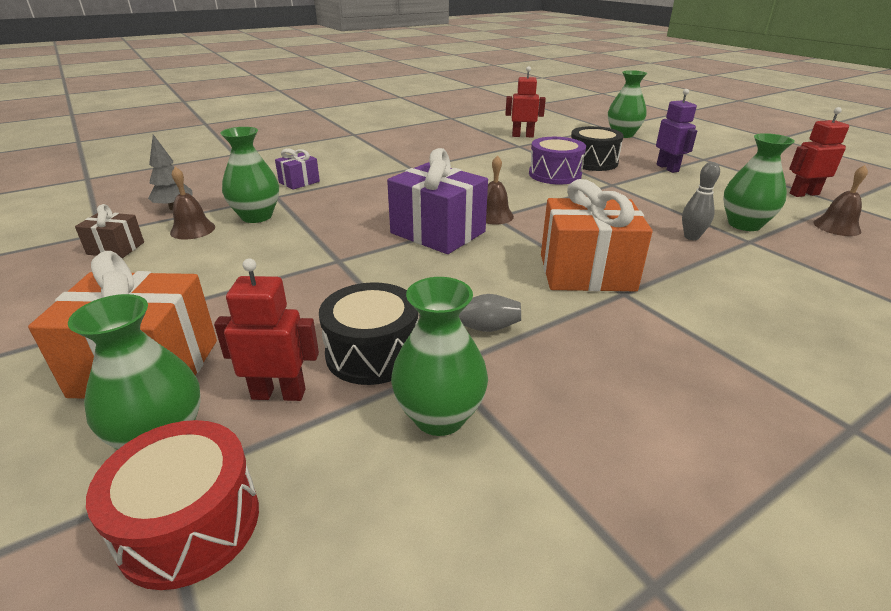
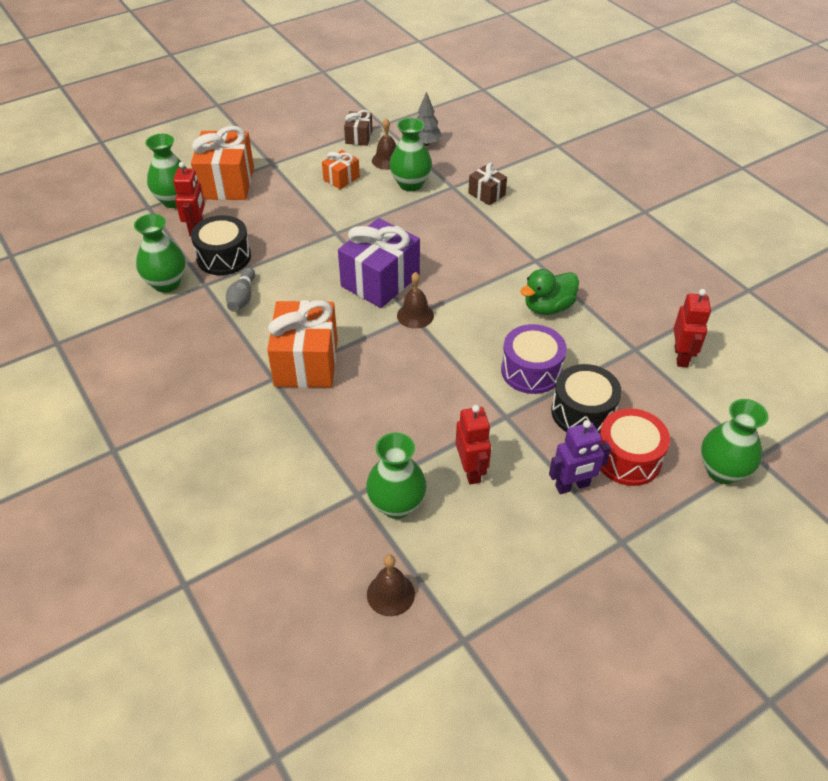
camera: 90 degrees right, 15 degrees up
red drum [86,420,259,590] -> red drum moved to [600,408,670,486]
purple gift [275,148,320,190] -> brown gift [468,163,507,205]
grey bowling pin [682,162,720,240] -> none
red robot [789,107,849,197] -> red robot moved to [456,405,491,485]
none -> orange gift [322,150,360,189]
none -> green duck [520,269,579,315]

